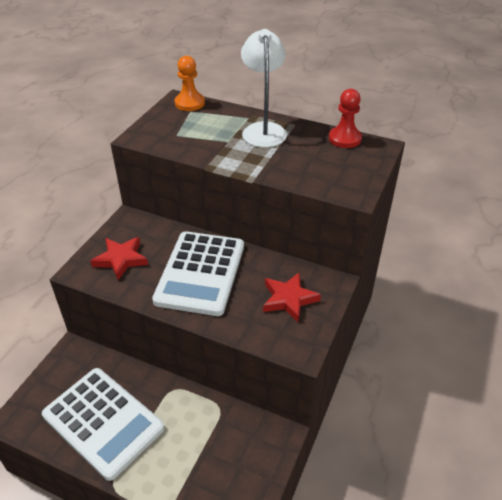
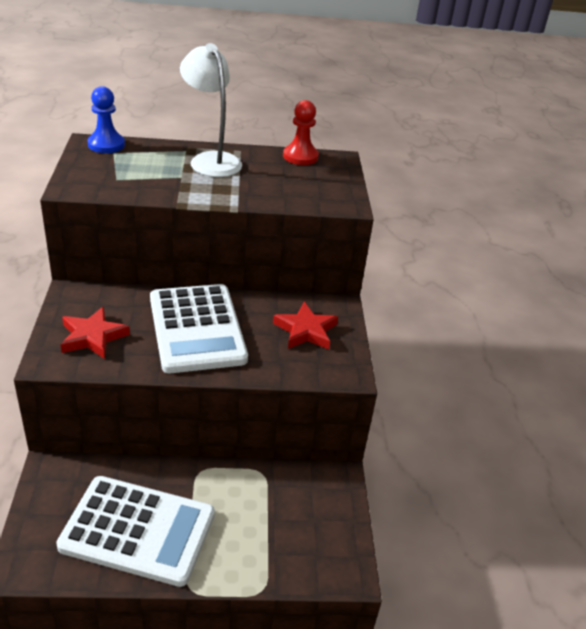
camera: 30 degrees left, 5 degrees down
orange pawn [175,56,205,111] -> blue pawn [87,86,125,153]

